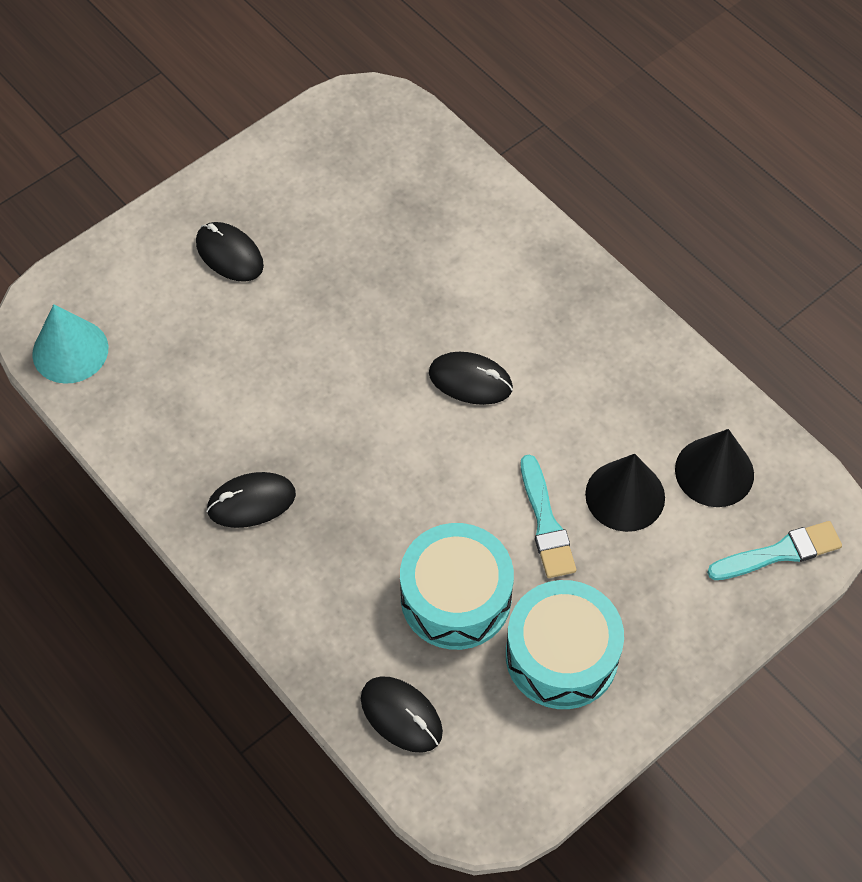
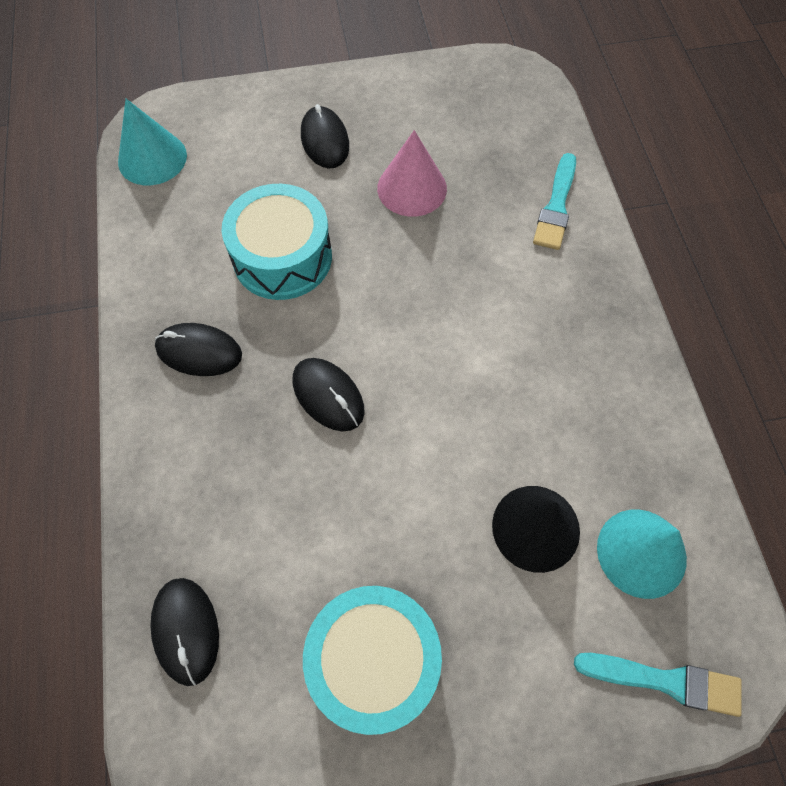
camera: 30 degrees right, 5 degrees up
turquoise drum [400,523,514,650] -> turquoise drum moved to [222,184,332,300]
black mouse [429,352,513,405] -> black mouse moved to [293,358,364,432]
turquoise brush [521,454,576,578] -> turquoise brush moved to [533,153,576,250]
black cone [675,429,754,507] -> turquoise cone [597,509,687,599]
none -> pink cone [377,130,447,216]

